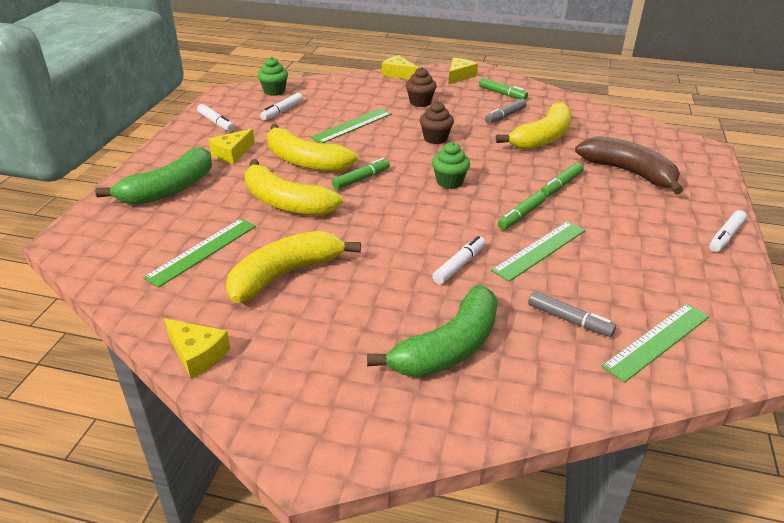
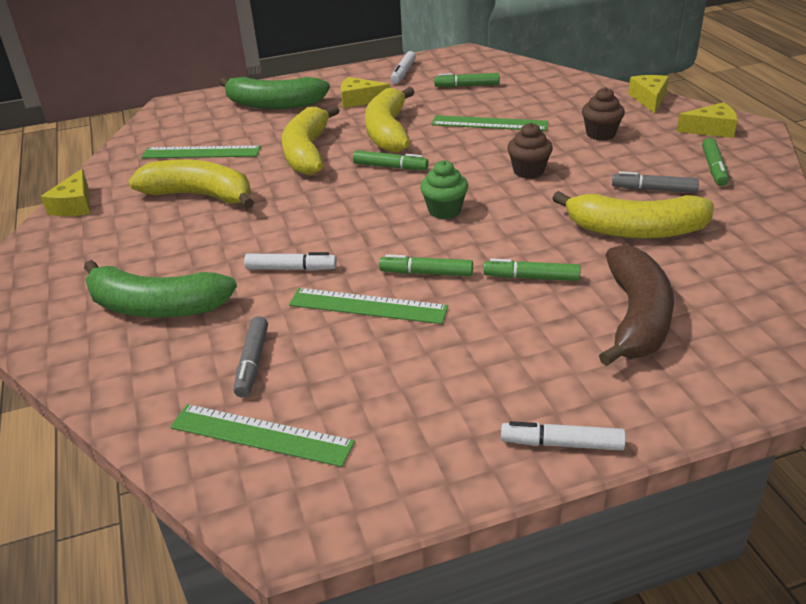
camera: 60 degrees right, 0 degrees up
green cupcake [258,57,288,96] -> none
white marker [260,93,303,121] -> green marker [434,73,500,87]

